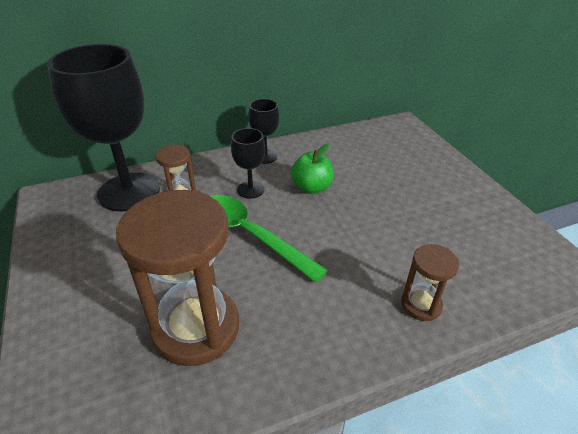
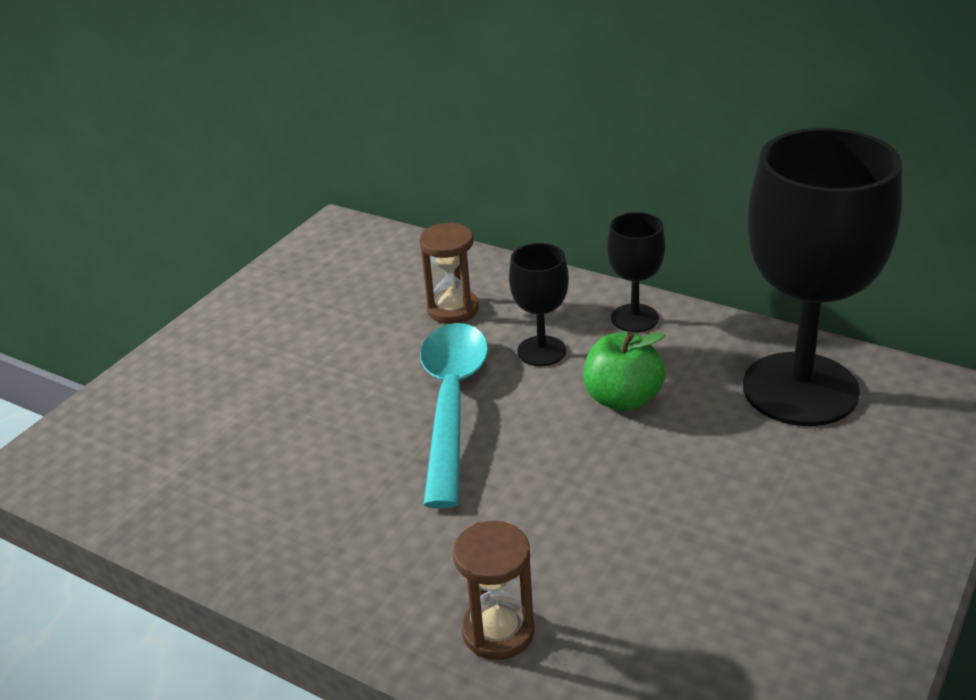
camera: 55 degrees right, 5 degrees down
black goblet [47,44,160,212] -> black goblet moved to [743,128,902,426]
brown hourglass [116,190,239,366] -> none
green spoon [211,195,328,283] -> turquoise spoon [420,323,488,508]

